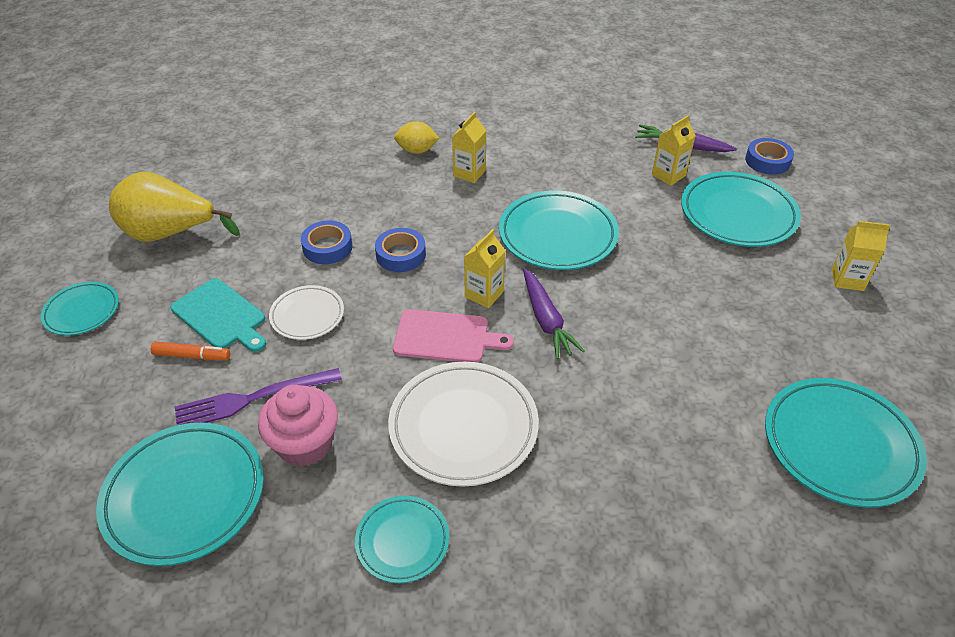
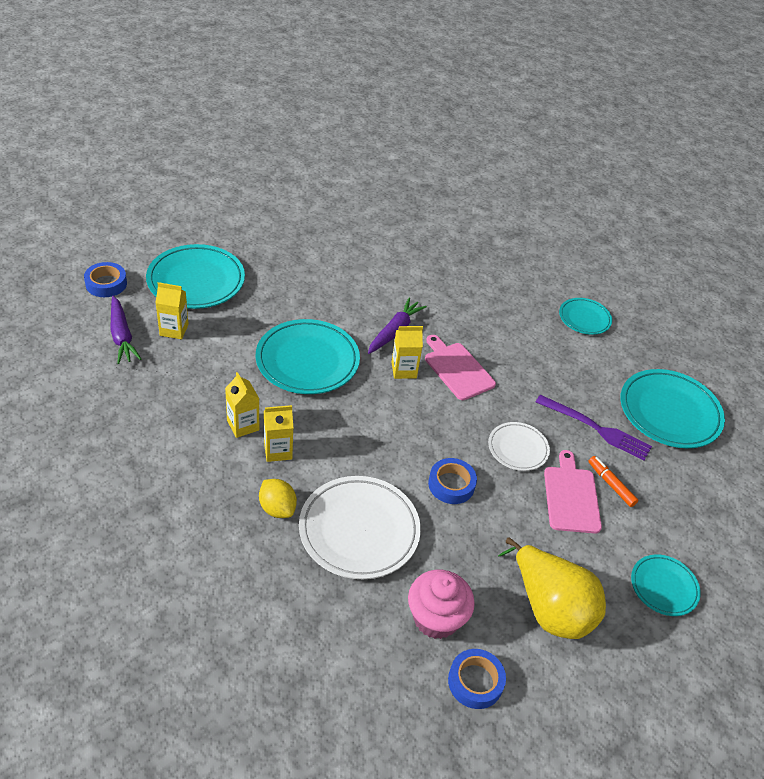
camera: 135 degrees left, 0 degrees up
turquoise cutting board [171,278,266,352] -> pink cutting board [544,450,602,534]
pink cupcake [258,385,338,467] -> pink cupcake moved to [408,570,475,639]
blue tape [375,228,426,272] -> blue tape moved to [448,649,506,709]
white plate [388,362,539,487] -> white plate moved to [299,476,421,579]
turquoise plate [765,378,927,508] -> none
yellow carton [832,221,891,291] -> yellow carton moved to [225,372,259,438]

